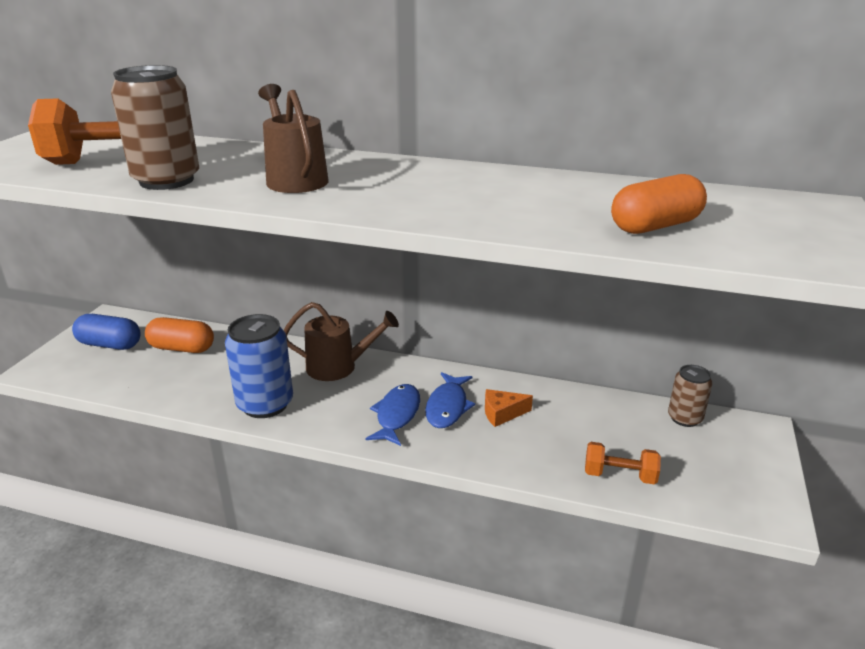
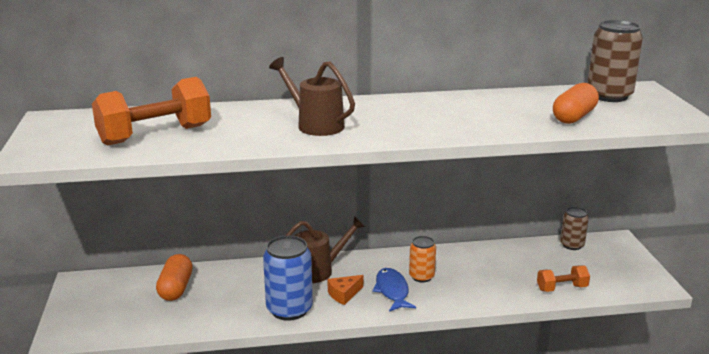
camera: 25 degrees left, 5 degrees down
blue capsule [72,314,141,350] -> none
brown can [111,65,199,190] -> brown can moved to [587,20,643,102]
orange capsule [145,317,214,353] -> orange capsule turned 75 degrees counterclockwise [156,254,193,301]
blue fish [425,372,475,428] -> orange can [409,236,436,282]
orange cheese [485,389,533,427] -> orange cheese moved to [328,275,363,305]

